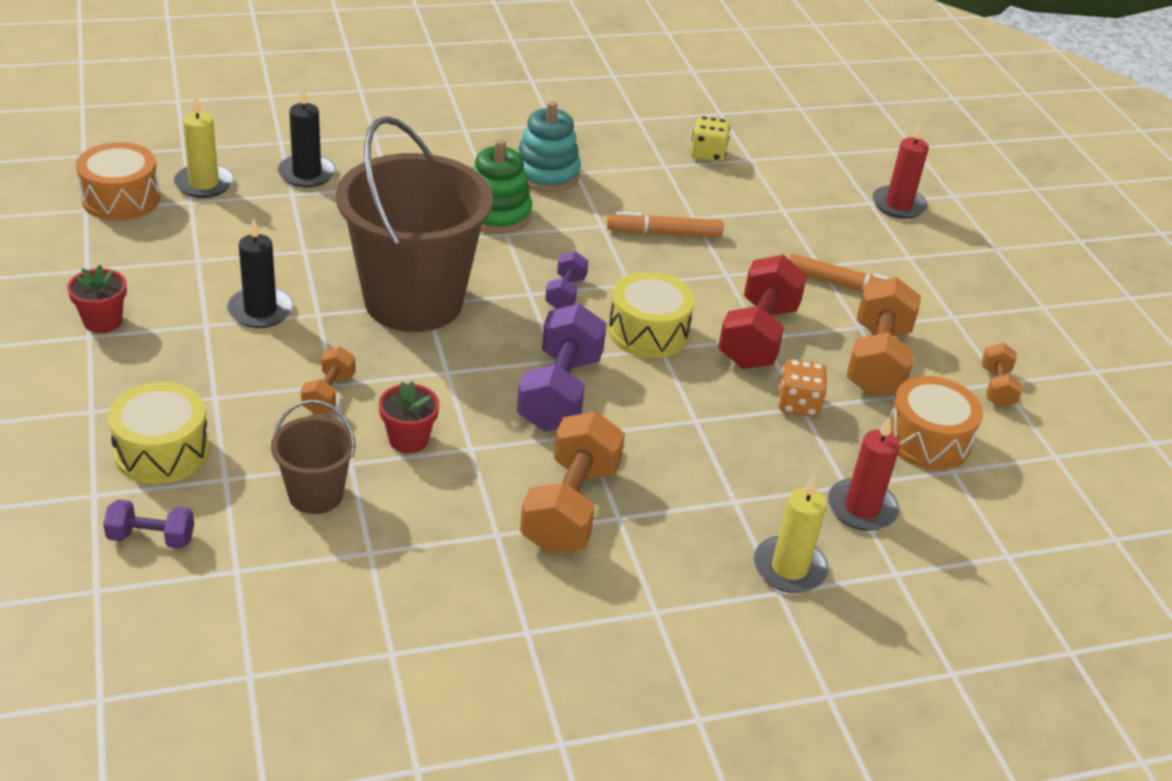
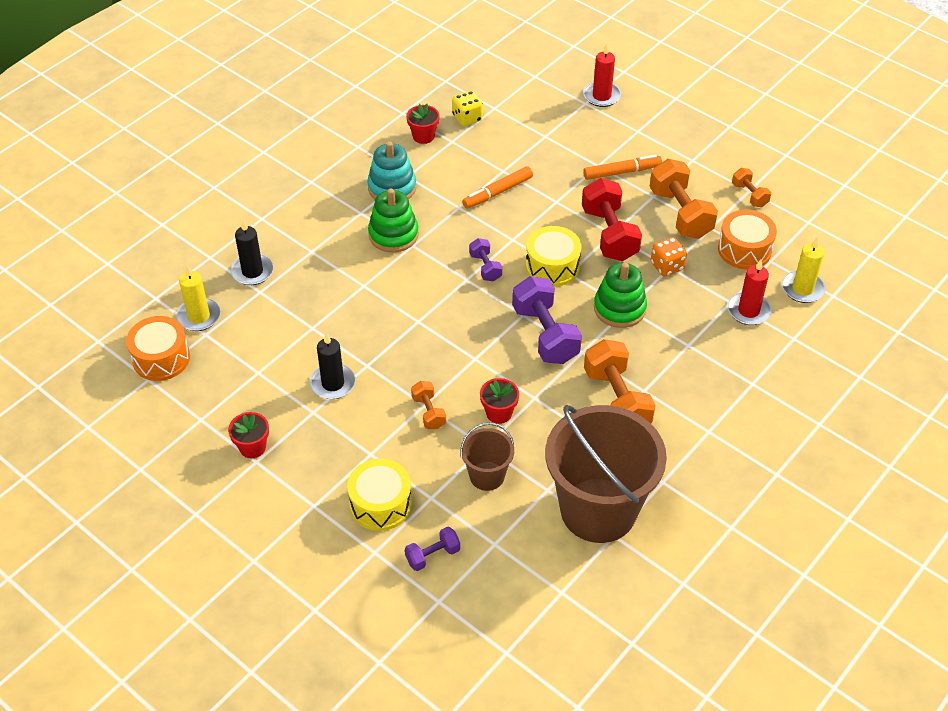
camera: 30 degrees left, 10 degrees up
brown bucket [336,116,493,332] -> brown bucket moved to [545,405,667,543]
yellow candle [754,476,829,593] -> yellow candle moved to [782,237,826,303]
none -> red flower pot [406,104,440,144]
none -> green stacking toy [594,263,647,328]

